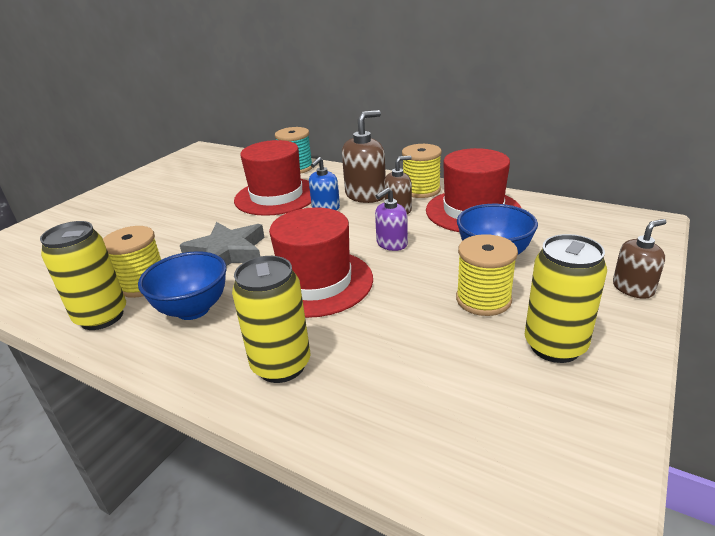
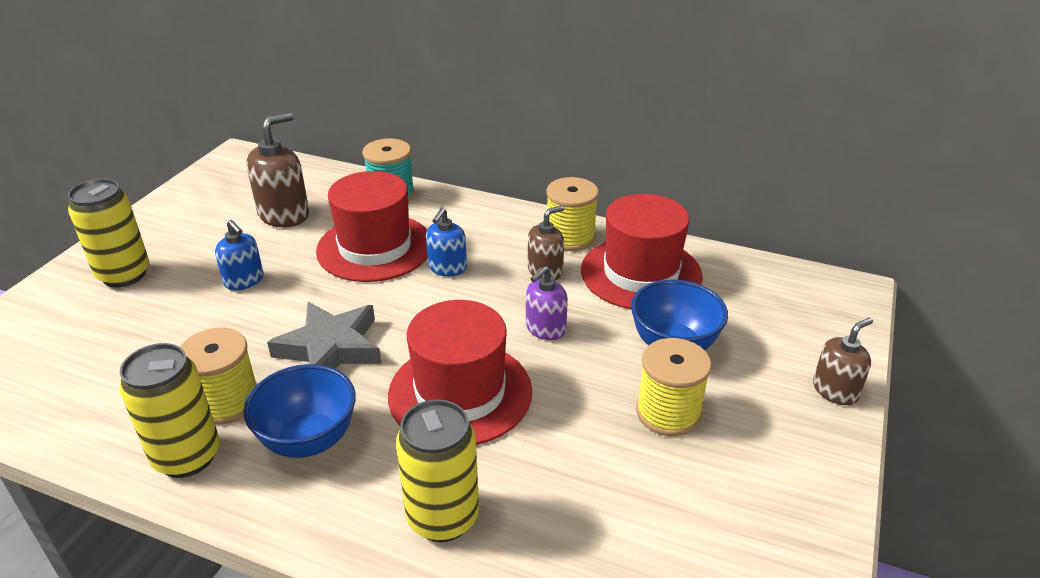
camera: 10 degrees left, 5 degrees up
brown soap dispenser [342,110,386,203] -> brown soap dispenser moved to [246,112,309,227]
yellow can [525,234,607,363] -> yellow can moved to [68,178,149,287]
none -> blue soap dispenser [215,220,264,291]

